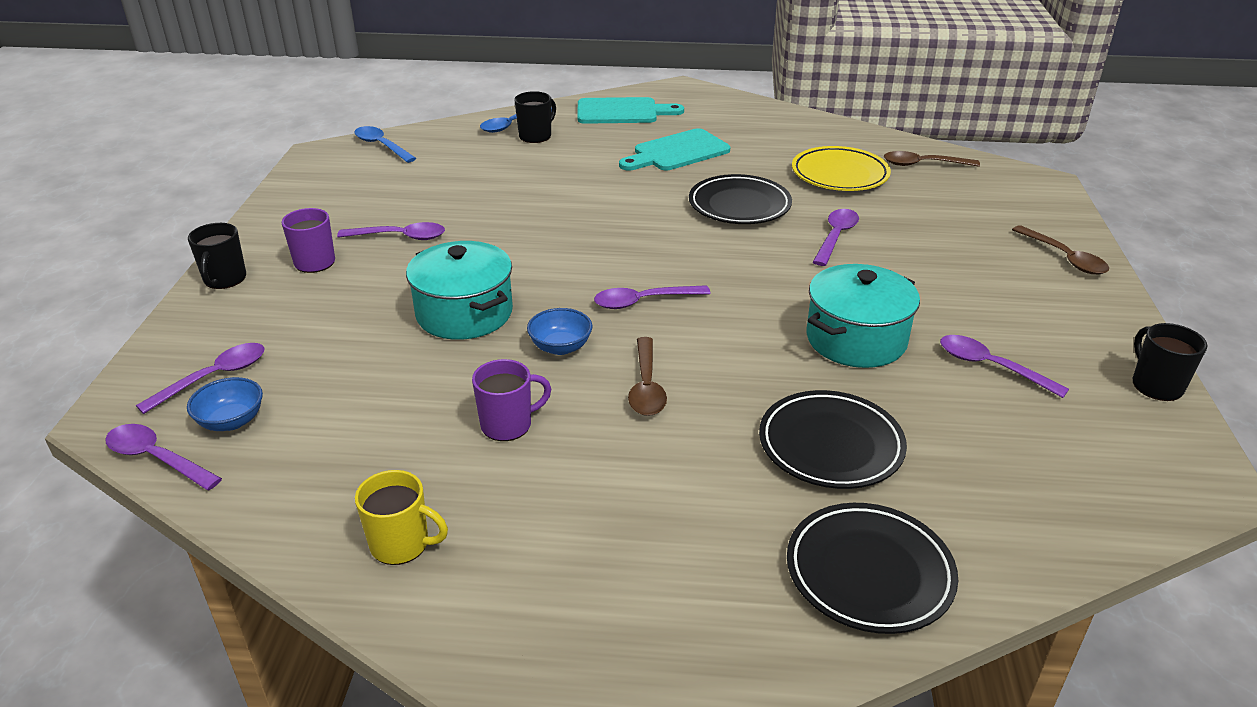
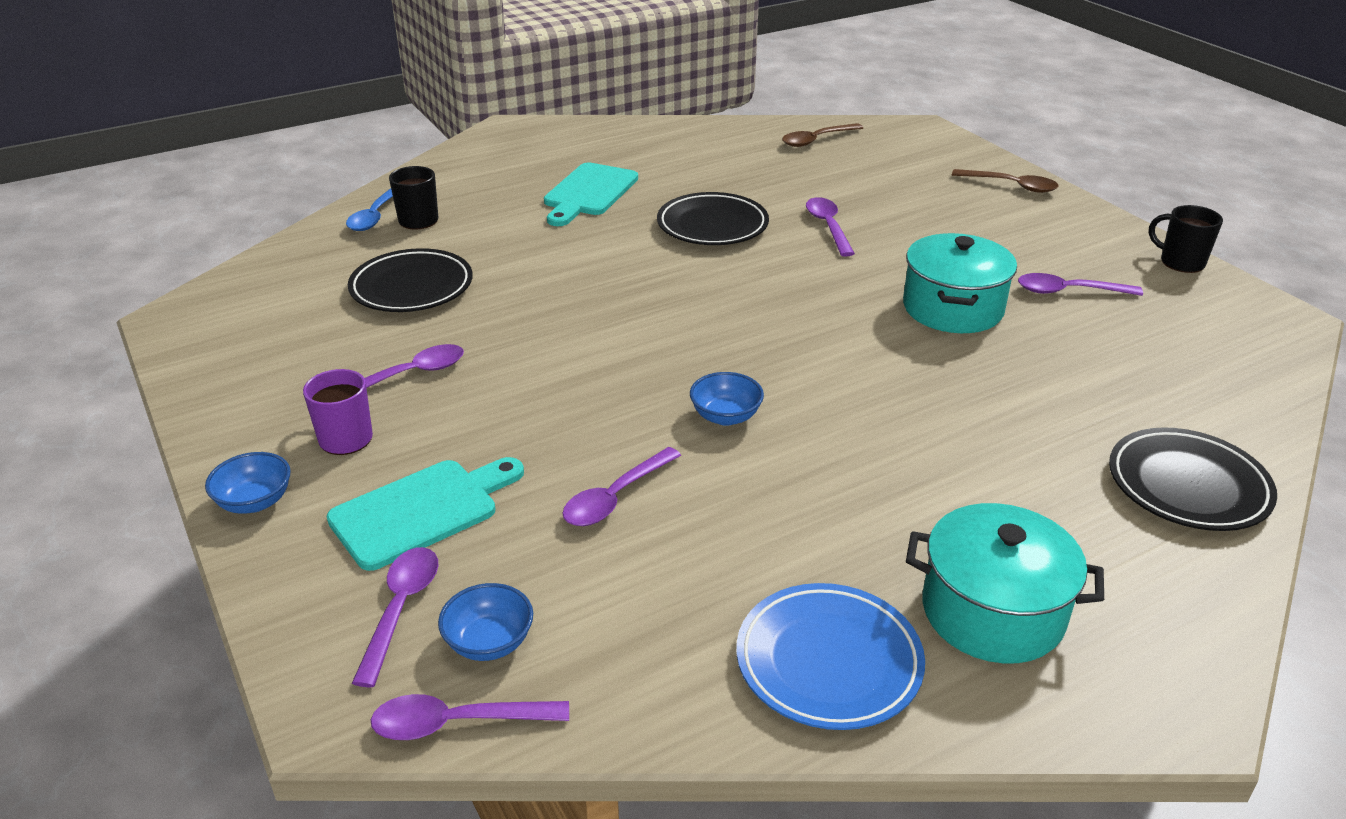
camera: 35 degrees left, 0 degrees up
black mug [188,223,246,289] -> blue bowl [205,452,291,514]
blue spoon [354,126,416,163] -> none
yellow mug [355,470,448,565] -> blue plate [736,583,925,730]
turquoise pot [406,241,513,340] -> turquoise pot moved to [906,503,1104,663]
purple mug [472,359,551,441] -> none
turquoise cutting board [577,97,684,124] -> turquoise cutting board moved to [327,457,524,571]
purple spoon [594,285,711,309] -> purple spoon moved to [562,447,681,526]
brown spoon [628,337,667,416] -> none
black plate [759,390,907,489] -> black plate moved to [348,248,473,312]
yellow plate [792,146,891,191] -> none

